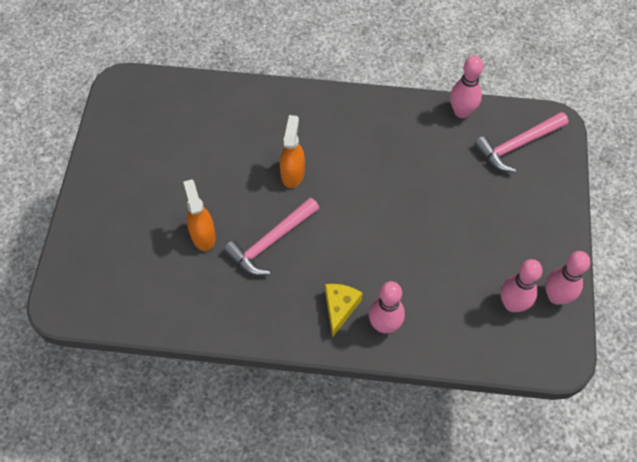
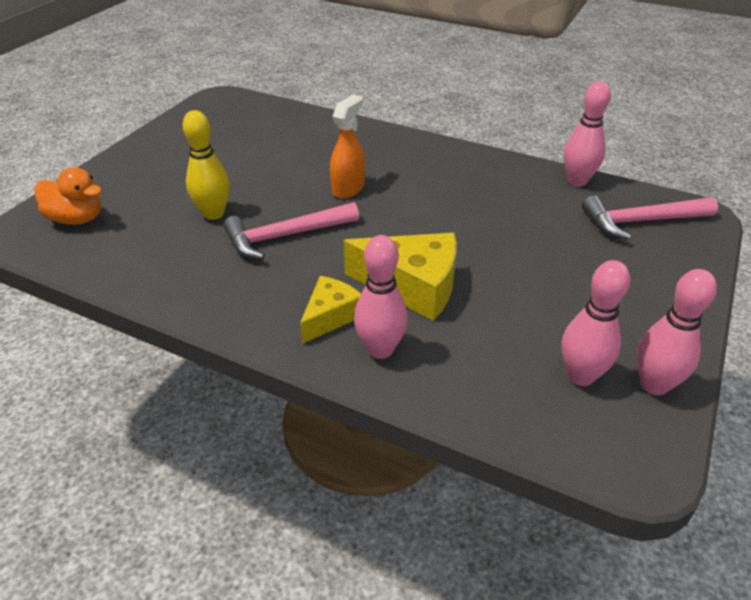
camera: 20 degrees right, 20 degrees down
orange spray bottle [183,179,216,251] -> yellow bowling pin [183,110,230,220]
none -> orange duck [34,167,102,225]
none -> yellow cheese [343,233,457,321]

